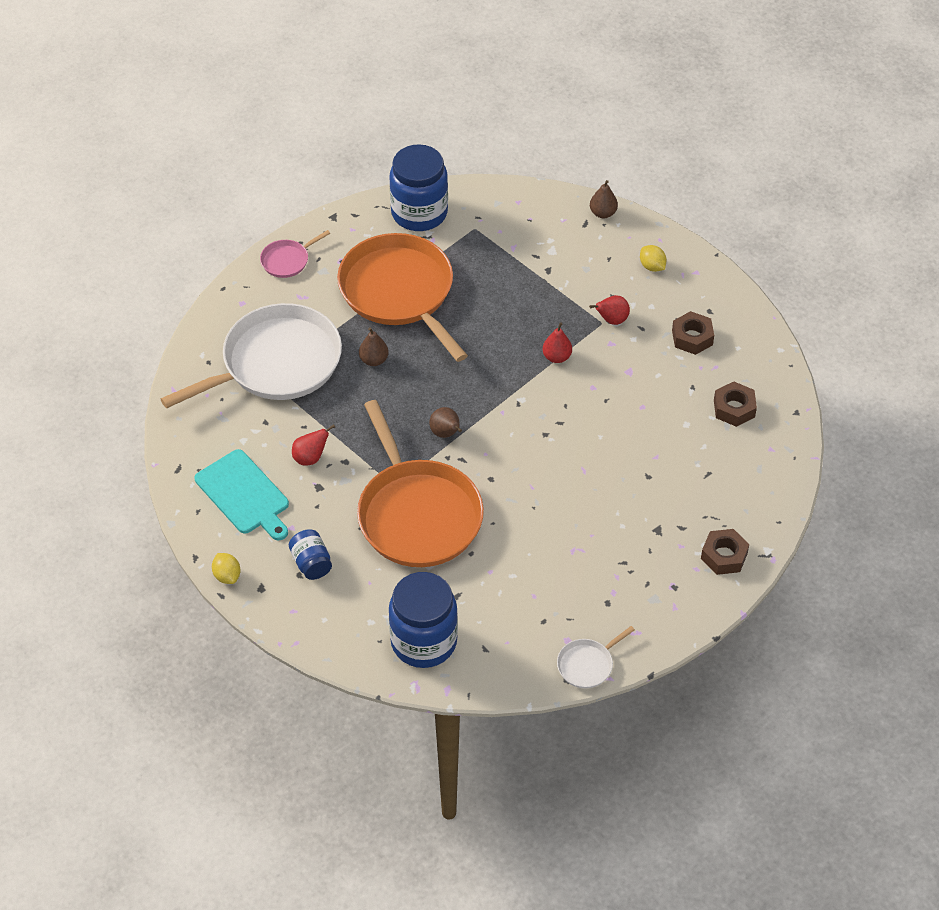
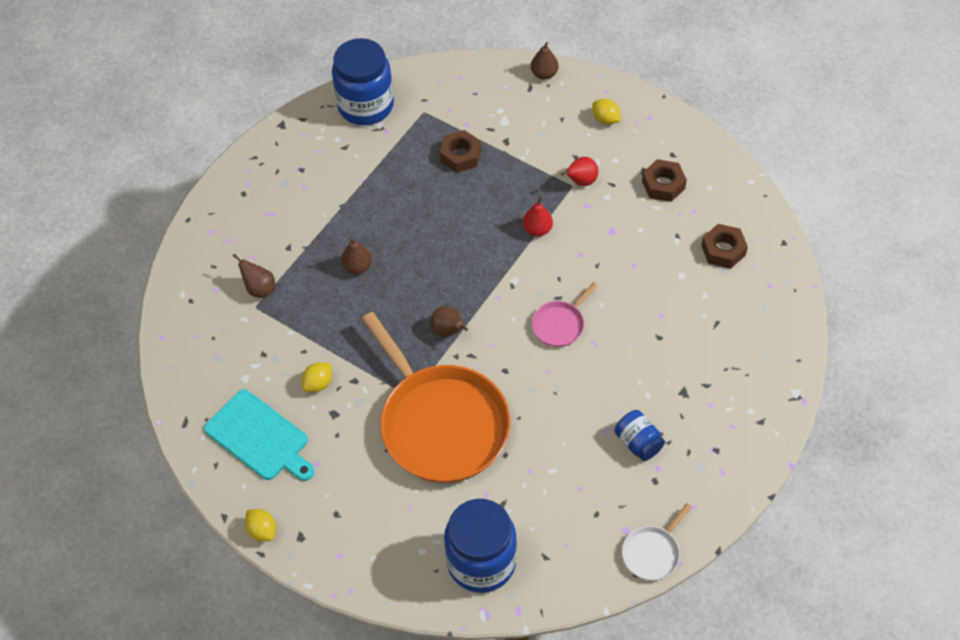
camera: 10 degrees left, 5 degrees up
white pan [161,303,342,408] -> brown pear [233,254,275,298]
pink pan [260,230,330,278] -> pink pan moved to [532,282,598,347]
blue jar [289,529,332,580] -> blue jar moved to [614,410,665,461]
red pear [292,425,335,466] -> yellow lemon [302,362,332,392]
orange pan [337,233,468,362] -> none
brown nut [701,529,749,575] -> brown nut moved to [440,130,481,173]

